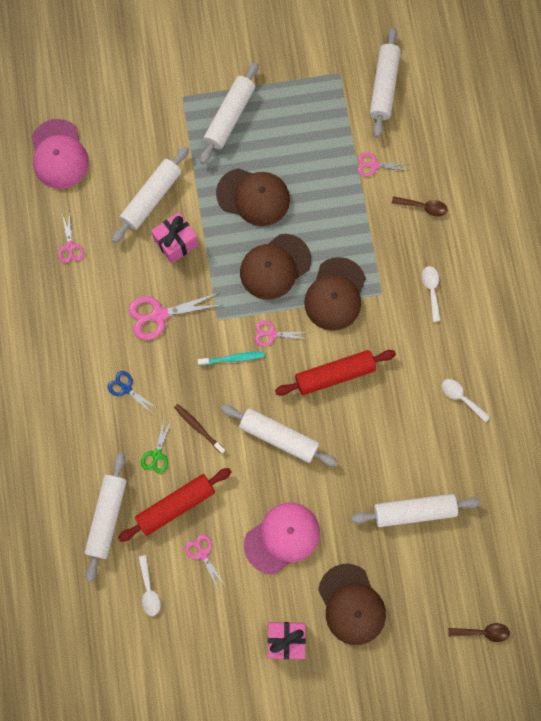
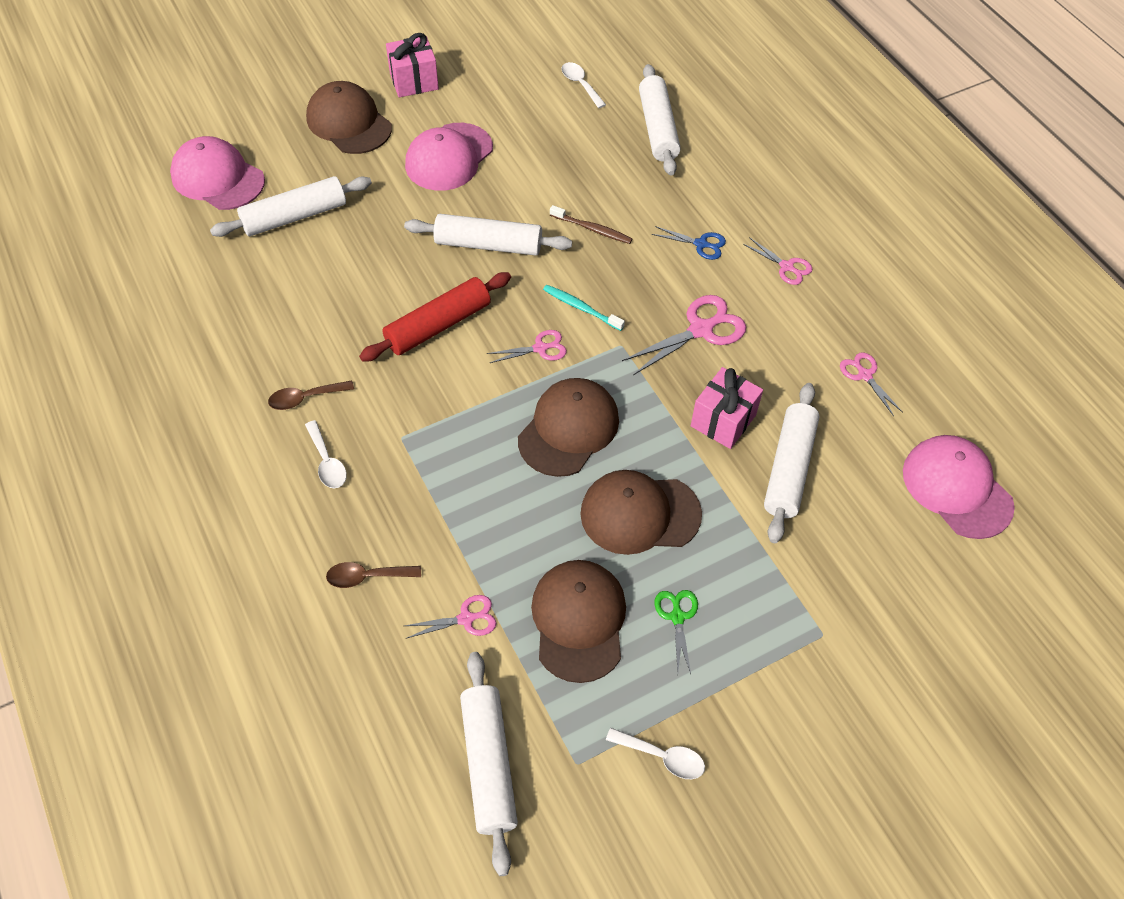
camera: 160 degrees right, 20 degrees down
red rolling pin [118,468,231,542] -> none
green scissors [141,420,171,473] -> green scissors moved to [655,590,698,674]
pink scissors [185,534,225,589] -> pink scissors moved to [743,237,813,285]
turquoise toothbrush [198,352,265,365] -> turquoise toothbrush turned 60 degrees clockwise [543,285,625,331]
white rolling pin [200,62,258,164] -> none
brown cap [304,257,366,331] -> brown cap moved to [531,560,626,683]
white spoon [442,379,490,422] -> white spoon moved to [606,728,705,779]
brown spoon [448,623,510,642] -> brown spoon moved to [268,380,354,410]
none -> pink cap [170,136,265,210]

